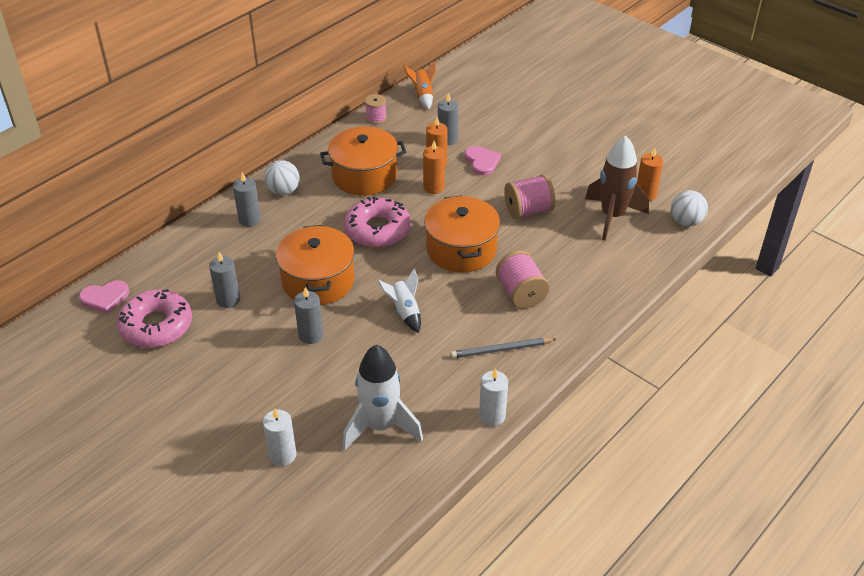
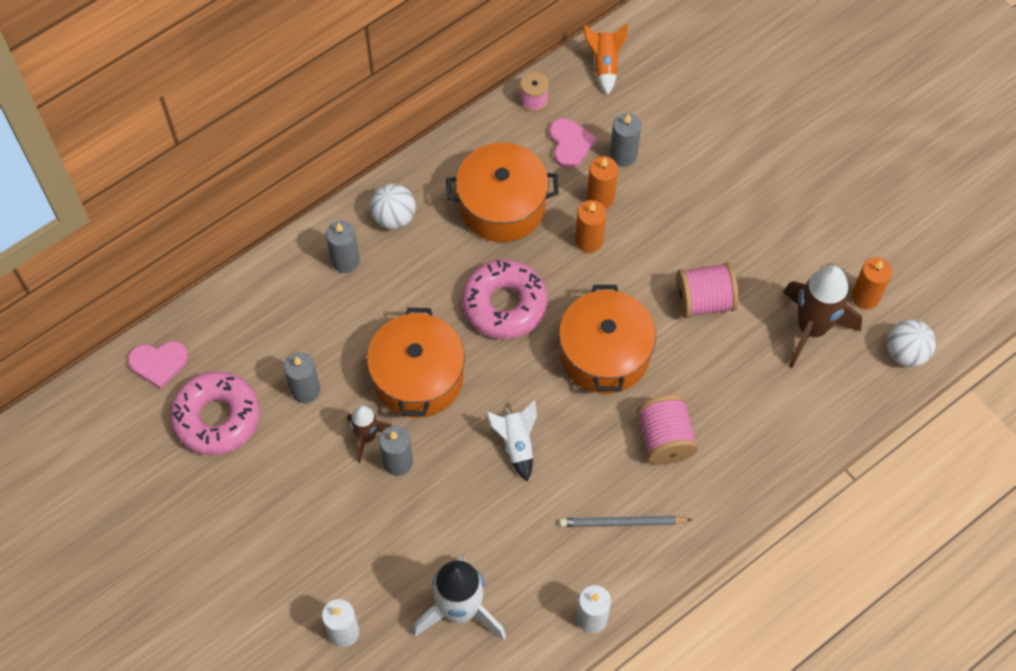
camera: 10 degrees right, 20 degrees up
pink heart [465,146,501,175] -> pink heart moved to [549,118,597,169]
none -> brown rocket [347,405,392,463]

